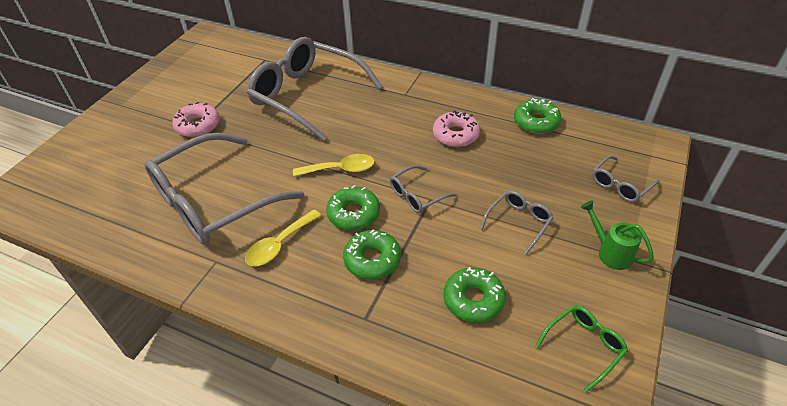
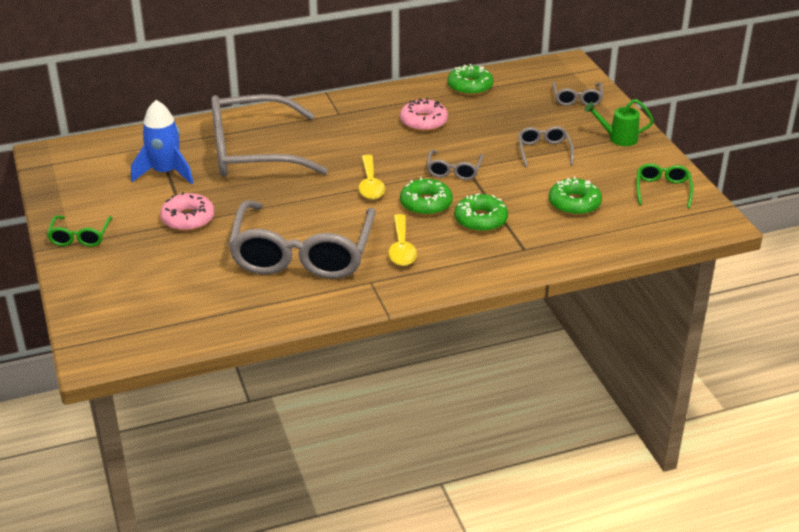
camera: 45 degrees left, 10 degrees down
yellow spoon [293,154,375,177] -> yellow spoon turned 135 degrees clockwise [359,155,385,200]
none -> green glasses [47,216,113,247]
none -> blue rocket [131,100,193,184]

